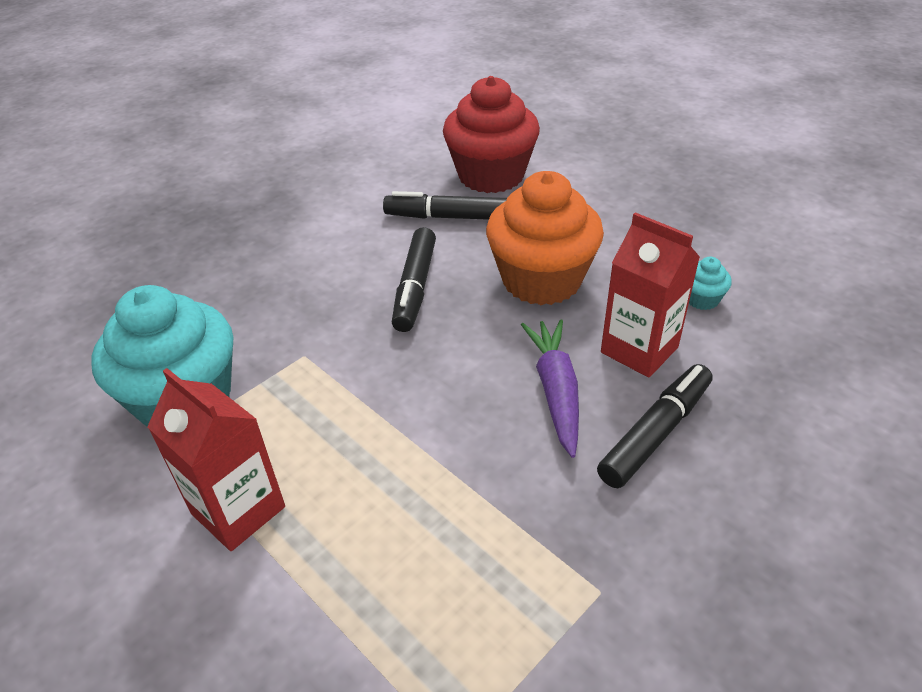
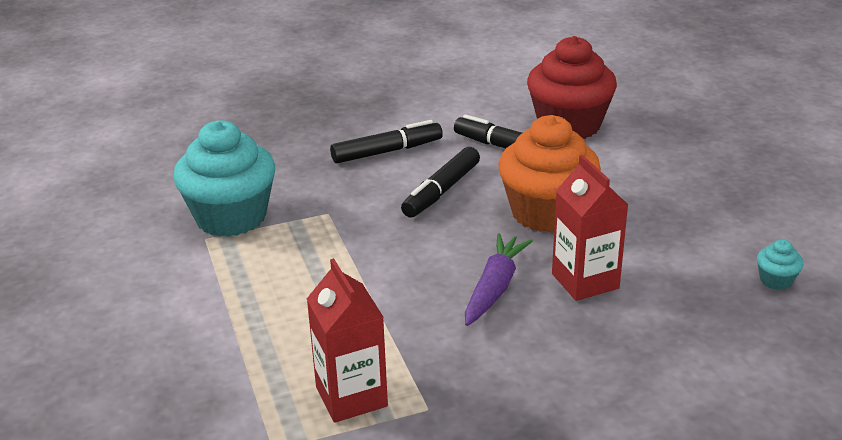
camera: 25 degrees right, 10 degrees down
red carton [147,368,285,551] -> red carton moved to [307,258,388,423]
black marker [597,364,712,488] -> black marker moved to [330,120,443,163]
turquoise cupcake [689,257,732,310] -> turquoise cupcake moved to [757,239,803,290]

